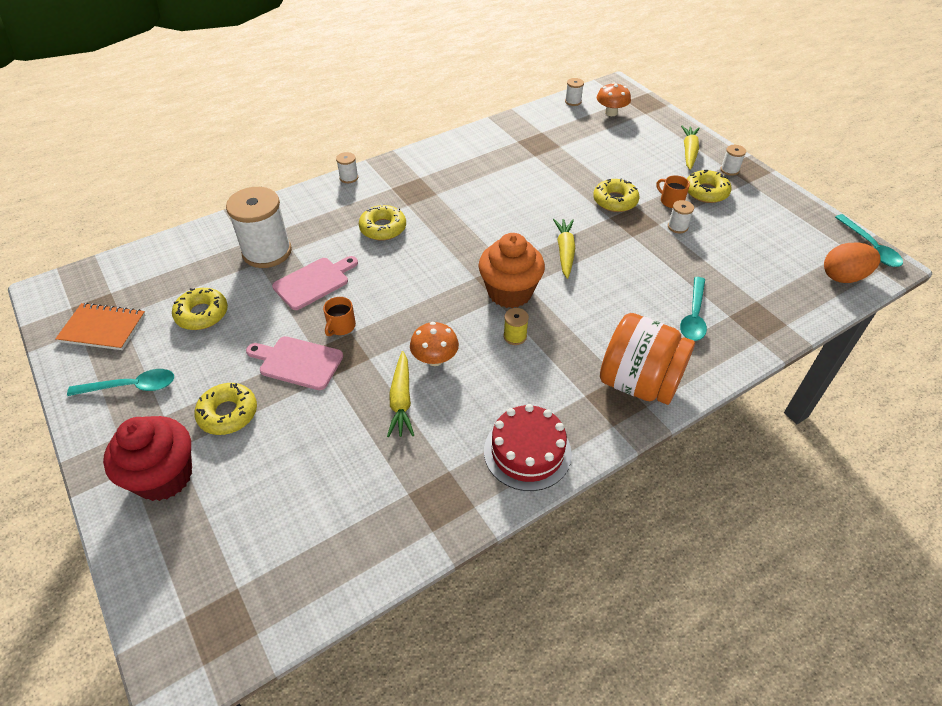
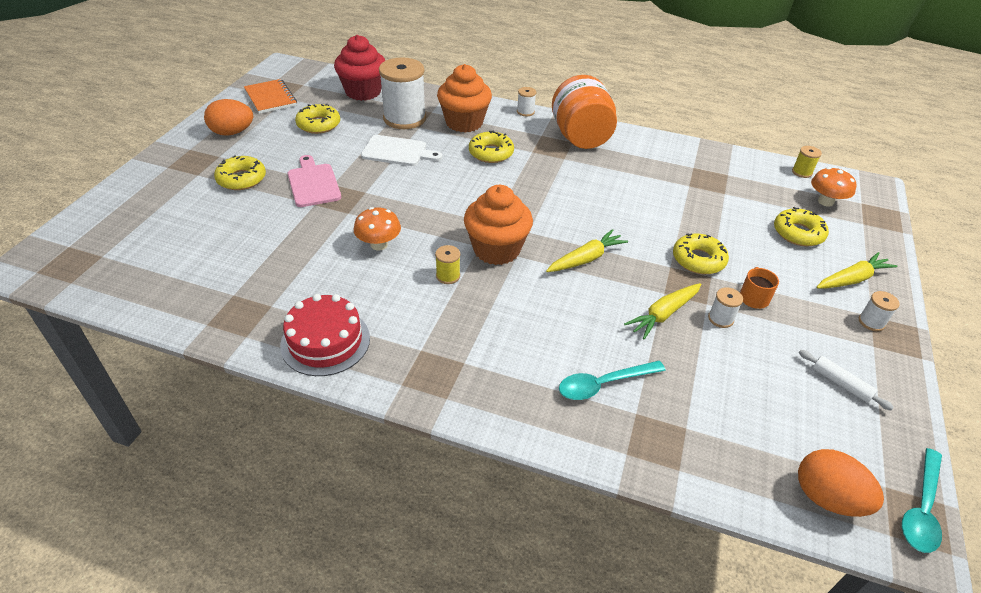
camera: 50 degrees right, 5 degrees down
turquoise spoon [67,369,174,396] -> orange egg [204,99,253,136]
red cupcake [103,416,192,501] -> red cupcake moved to [334,35,385,101]
pink cutting board [272,256,358,310] -> white cutting board [361,135,442,166]
orange mug [323,297,356,336] -> none
yellow carrot [387,351,414,437] -> yellow carrot moved to [624,283,701,339]
white spool [565,78,584,106] -> yellow spool [792,146,822,178]
orange jar [600,313,695,405] -> orange jar moved to [552,75,617,149]
yellow donut [687,170,731,203] -> yellow donut moved to [774,207,829,246]
none -> orange cupcake [437,64,492,133]
none -> white rolling pin [799,350,894,410]

